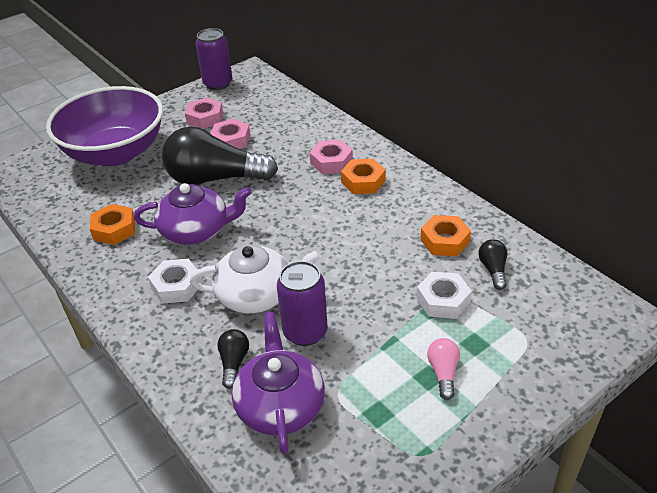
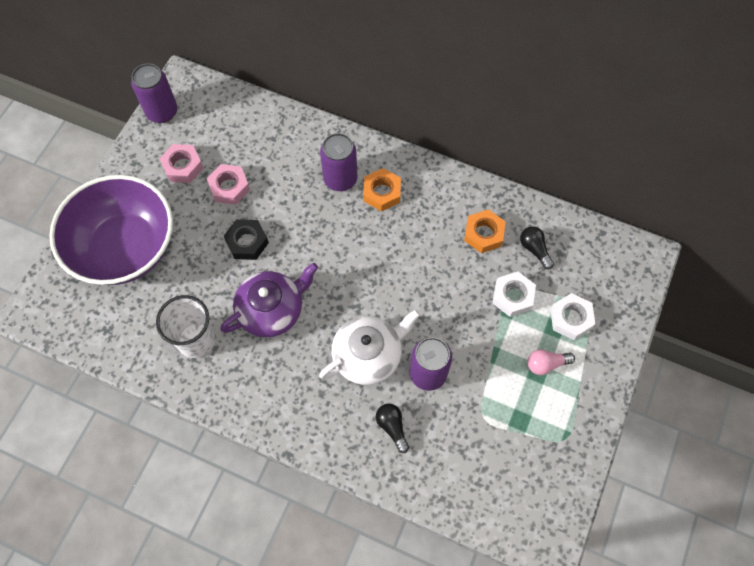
camera: 30 degrees left, 25 degrees up
orange nut [89,204,135,245] -> white cup [156,295,215,358]
white nut [148,259,202,304] -> white nut moved to [550,293,595,340]
black light bulb [162,127,278,185] -> black nut [224,219,269,260]
purple teapot [232,312,325,454] -> none
pink nut [309,140,353,174] -> purple can [320,133,357,191]
pink light bulb [427,338,460,400] -> pink light bulb turned 75 degrees counterclockwise [528,350,575,375]

